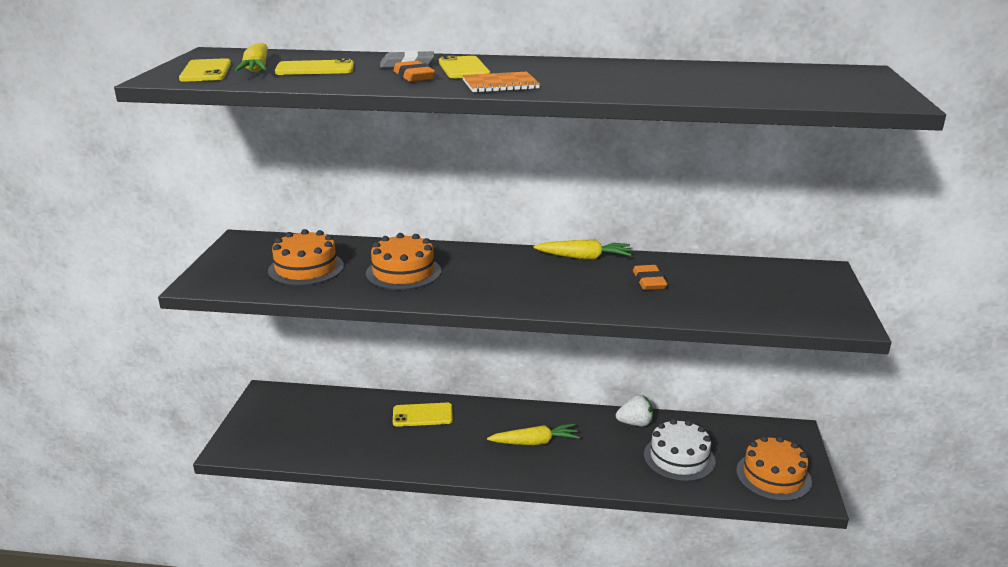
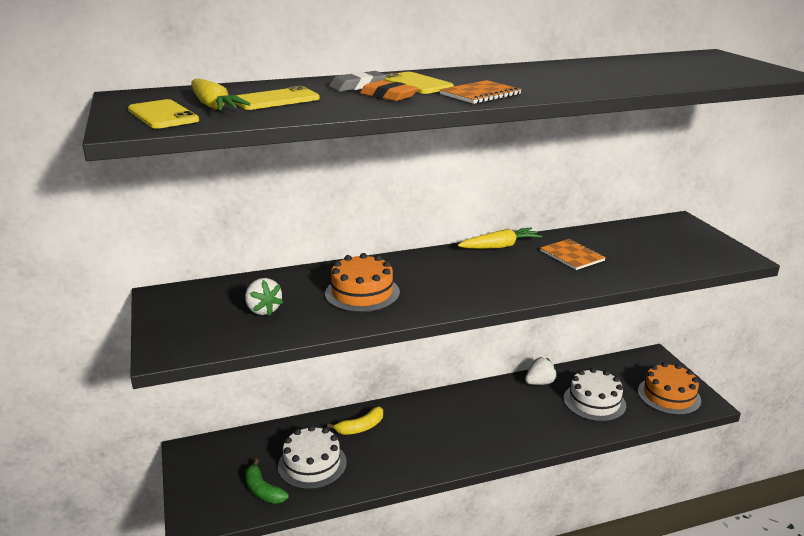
camera: 25 degrees left, 0 degrees up
orange cake [268,229,344,286] -> white strawberry [245,278,283,315]
yellow phone [393,403,453,427] -> yellow banana [327,406,383,435]
yellow carrot [487,423,580,445] -> none
orange eraser [633,265,668,290] -> orange notebook [540,239,606,270]
none -> green banana [245,459,289,504]
none -> white cake [278,425,347,489]

